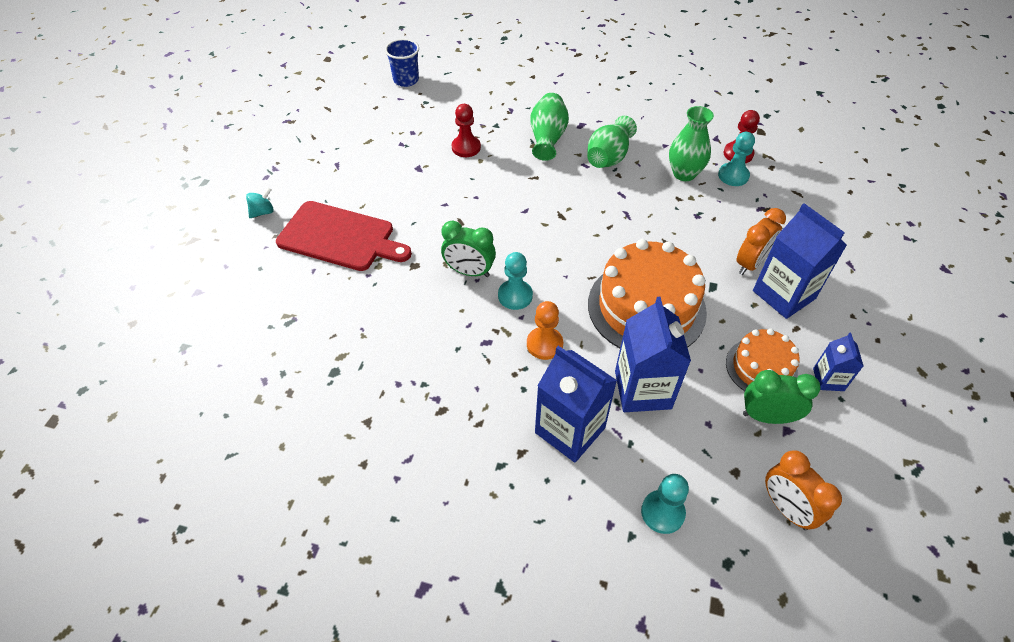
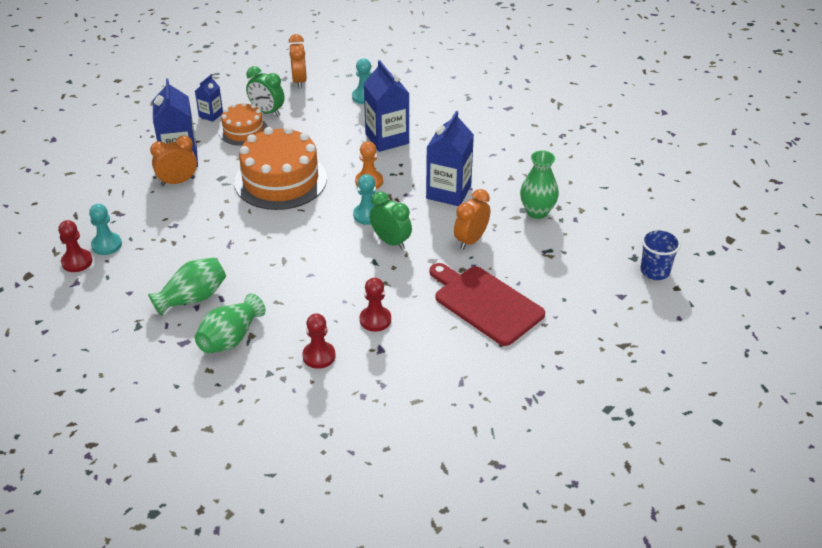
camera: 155 degrees left, 10 degrees down
turquoise spinning top [246,188,274,218] -> none
blue cup [385,39,419,87] -> blue cup moved to [640,229,681,280]
blue carton [615,297,691,412] -> blue carton moved to [426,111,474,206]
green vase [669,106,714,181] -> green vase moved to [520,150,559,219]
none -> red pawn [360,278,391,332]
none -> orange clock [454,189,490,250]

